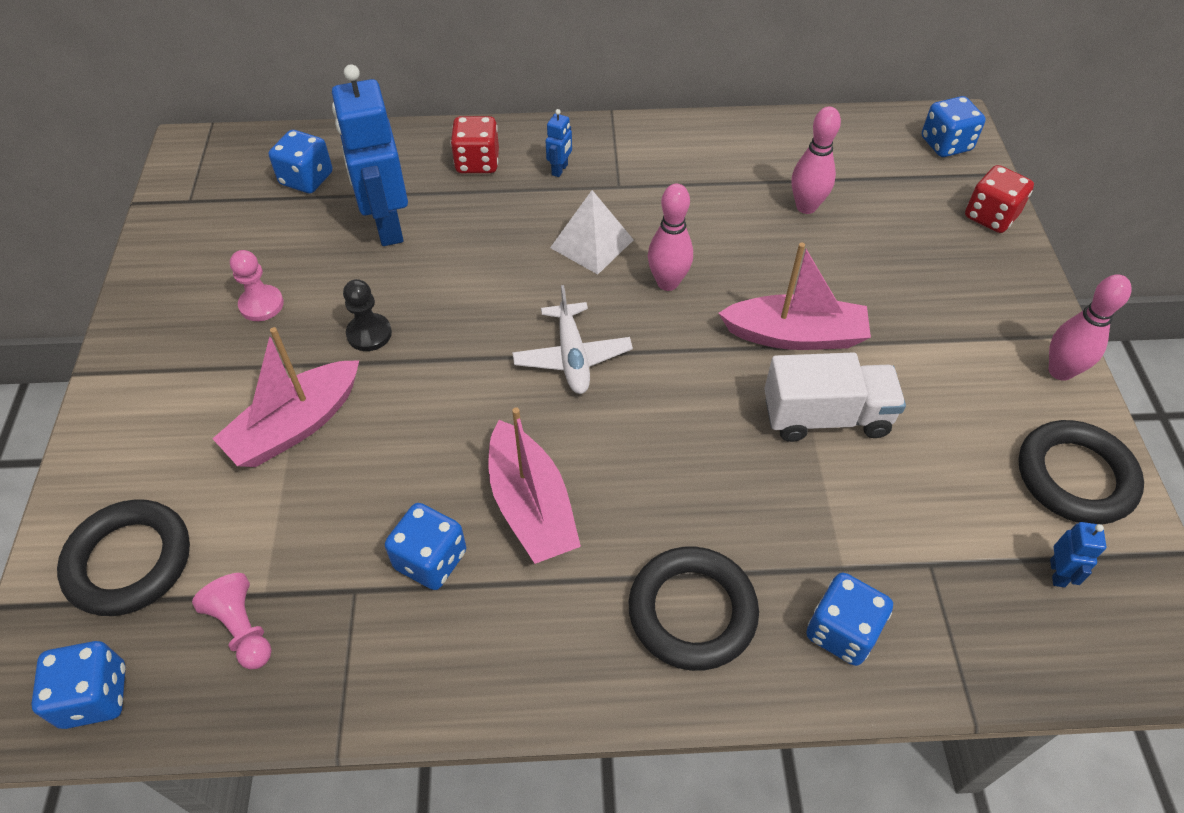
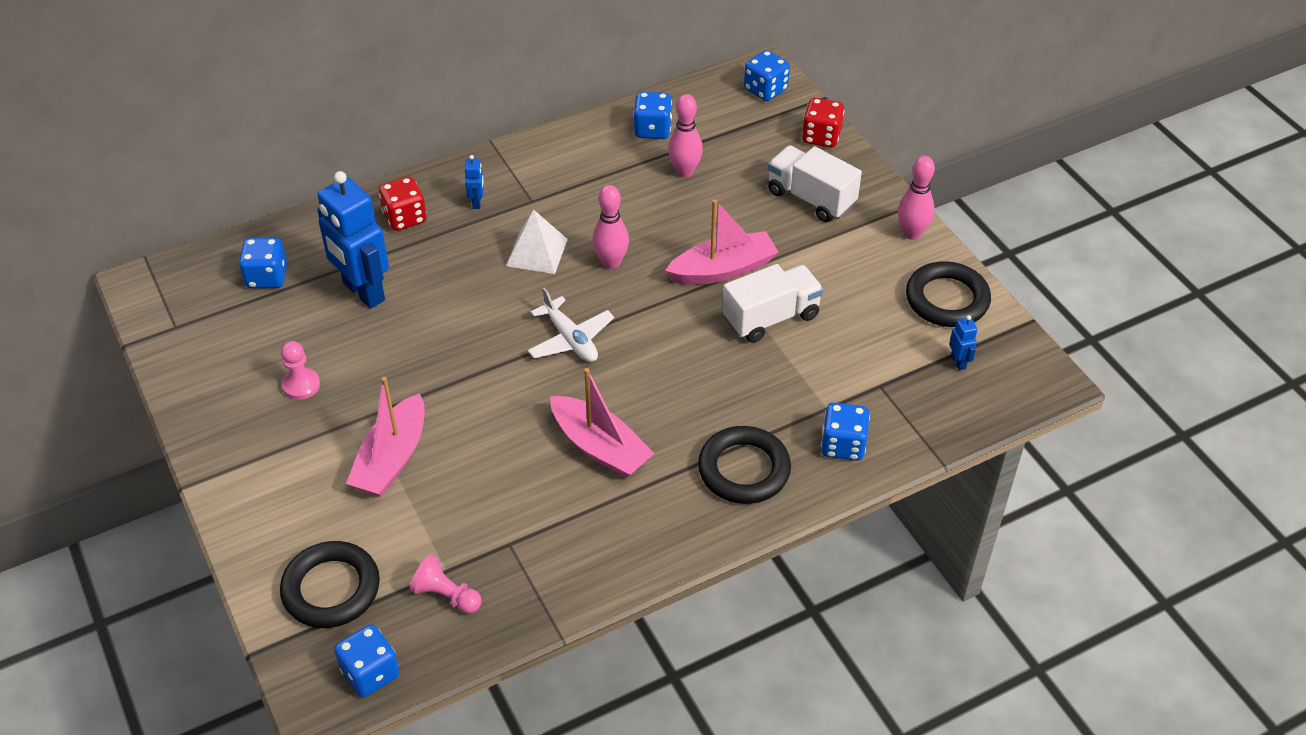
camera: 25 degrees left, 5 degrees down
black pawn [343,279,392,351] -> none
blue dice [385,503,466,590] -> blue dice moved to [633,92,672,139]
none -> white truck [768,145,862,222]

